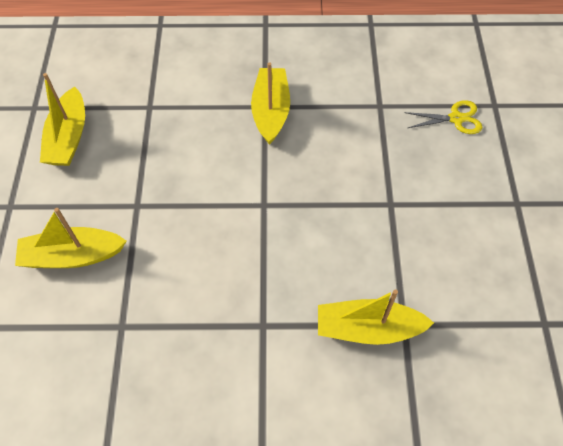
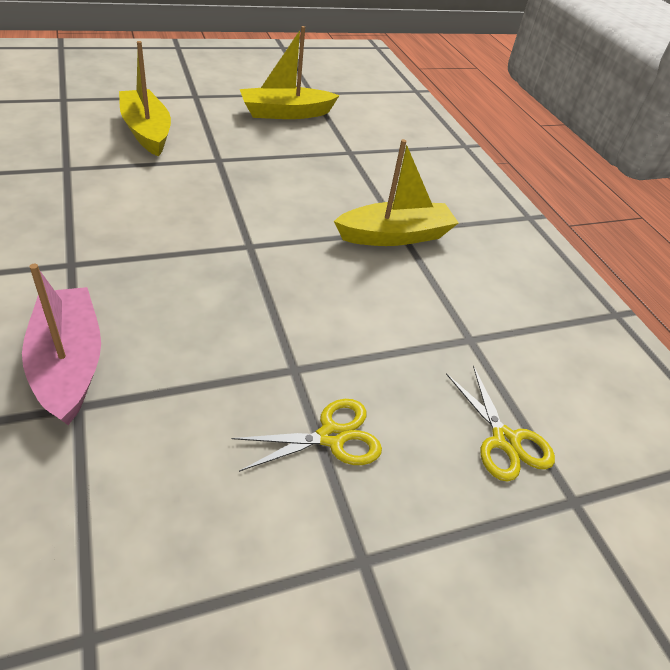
camera: 65 degrees right, 15 degrees down
yellow boat [318,289,434,345] -> pink boat [22,264,101,425]
none -> yellow scissors [232,399,382,472]

